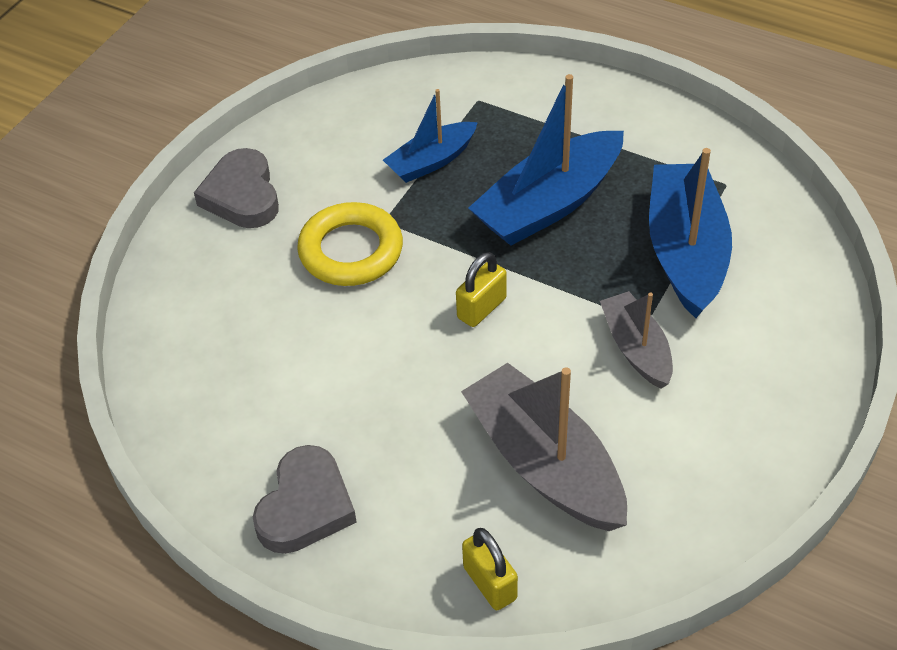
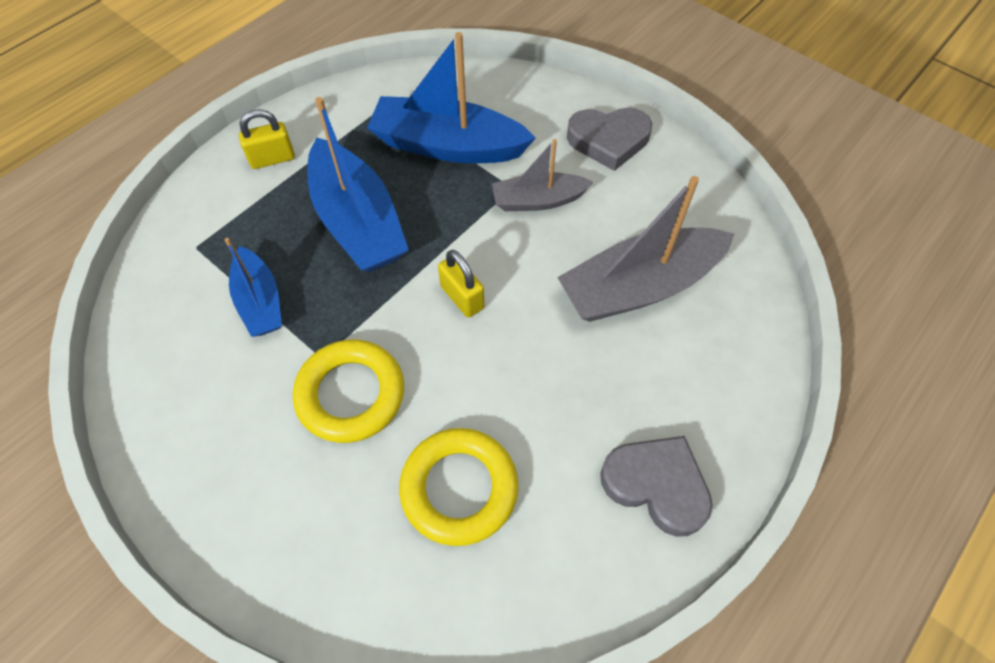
camera: 80 degrees left, 10 degrees up
grey heart [194,148,279,228] -> grey heart moved to [567,107,652,171]
yellow padlock [462,528,518,610] -> yellow padlock moved to [239,109,295,169]
none -> yellow ring [399,428,518,546]

